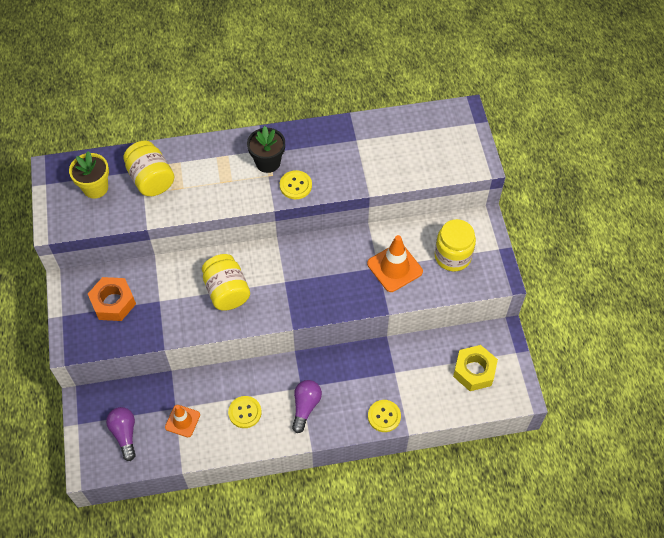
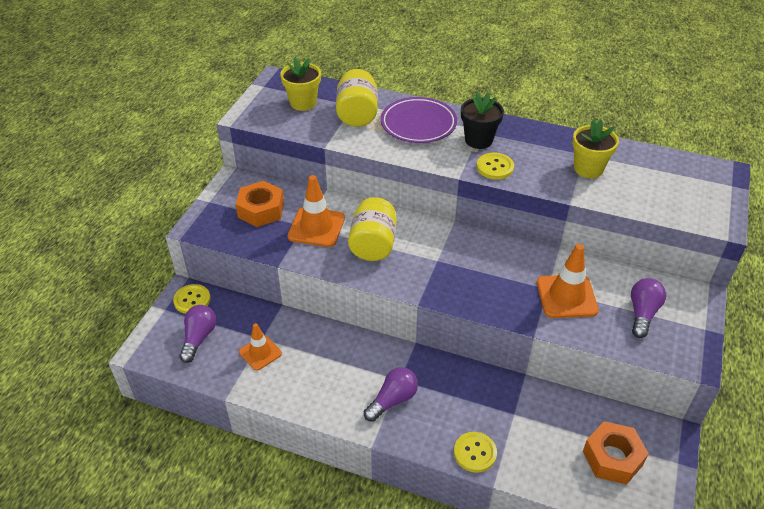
camera: 30 degrees right, 15 degrees down
yellow button [228,396,262,428] -> yellow button moved to [173,284,211,314]
yellow jar [435,219,476,271] -> purple light bulb [631,278,666,338]
yellow nut [453,345,498,391] -> orange nut [583,421,649,485]
none -> orange traffic cone [288,175,345,247]
none -> purple plate [381,97,457,143]
none -> yellow flower pot [572,119,619,178]

